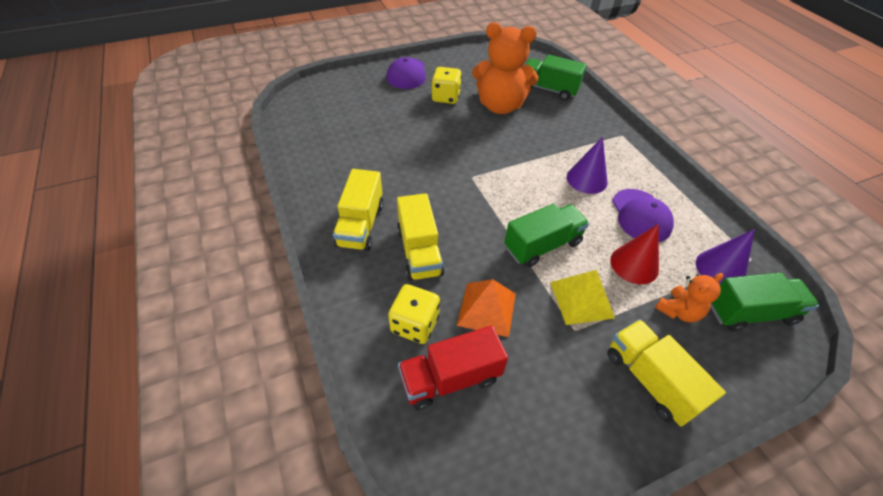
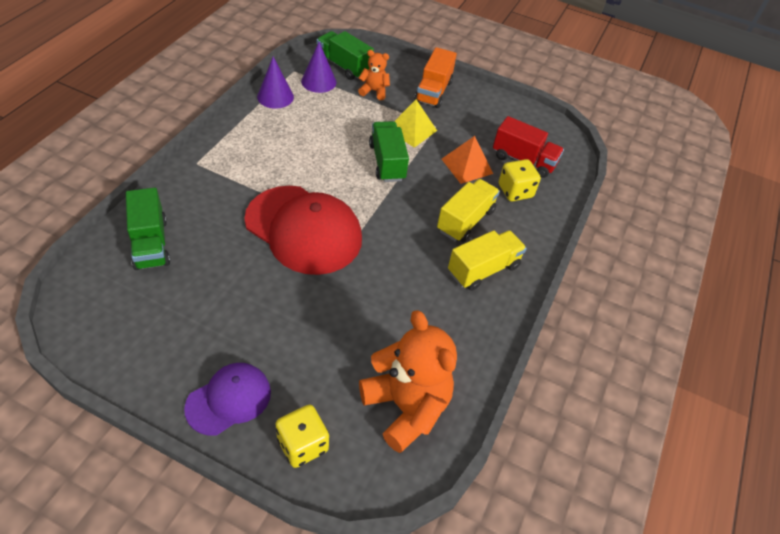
camera: 135 degrees left, 0 degrees up
yellow dice [431,67,462,104] -> yellow dice moved to [275,405,329,468]
orange teddy bear [472,22,538,114] -> orange teddy bear moved to [359,310,457,453]
green truck [504,204,589,267] -> green truck turned 60 degrees clockwise [369,121,409,182]
purple cone [567,137,607,194] -> purple cone moved to [257,56,294,109]
yellow truck [607,319,726,426] -> orange truck [414,47,457,108]
red cone [610,224,659,284] -> none
purple cap [612,189,674,242] -> none
none -> red cap [244,186,362,275]

